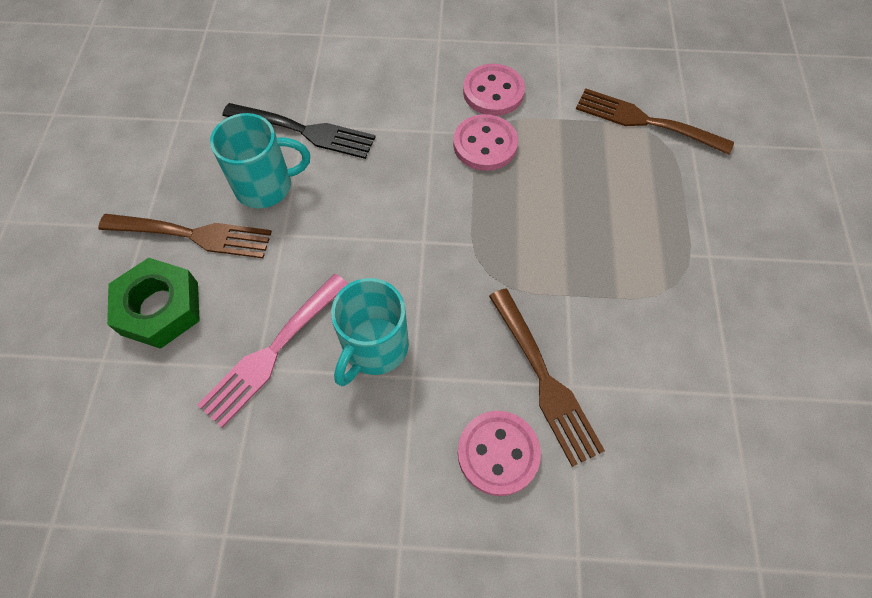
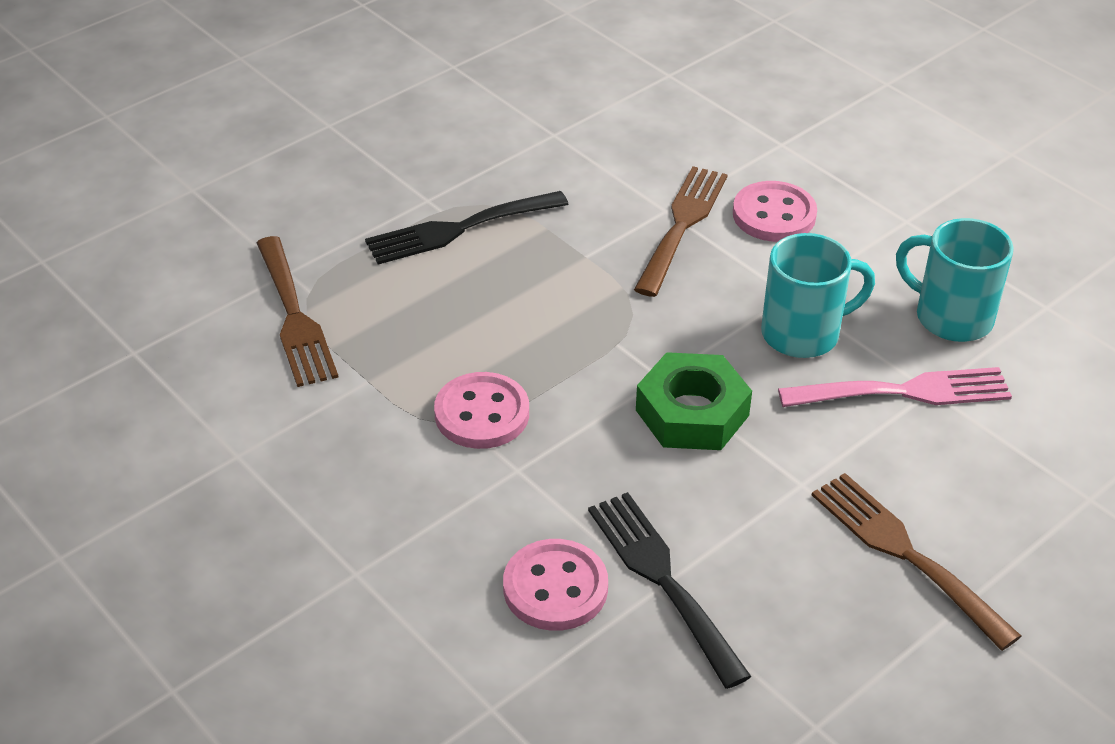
camera: 135 degrees left, 20 degrees down
green nut [107,258,200,349] -> green nut moved to [636,352,752,450]
turquoise mug [210,113,310,209] -> turquoise mug moved to [896,218,1014,342]
pink button [463,64,525,116] -> pink button moved to [503,539,608,631]
none -> black fork [365,191,569,264]

